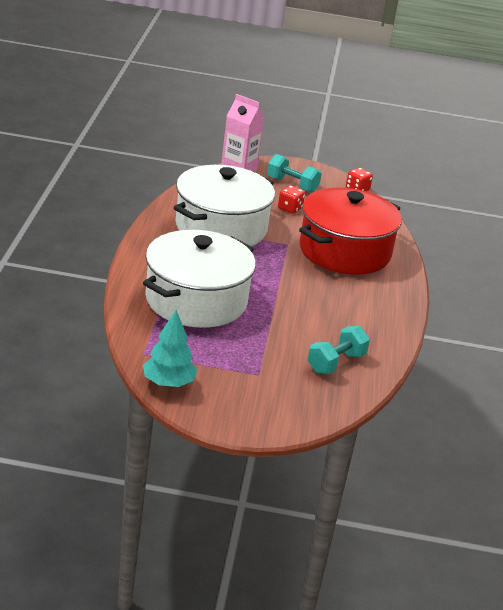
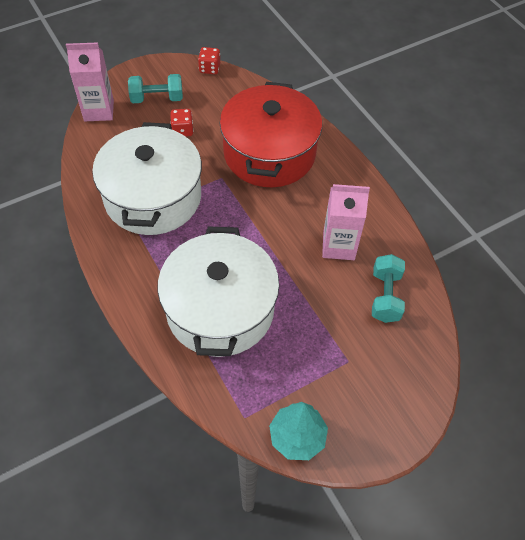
camera: 35 degrees left, 25 degrees up
none -> pink carton [322,184,370,260]

